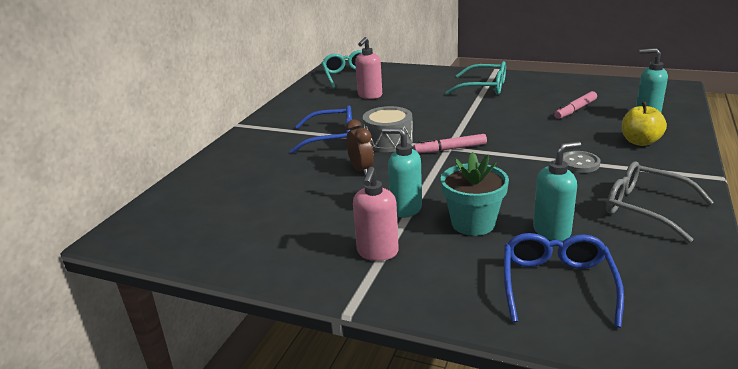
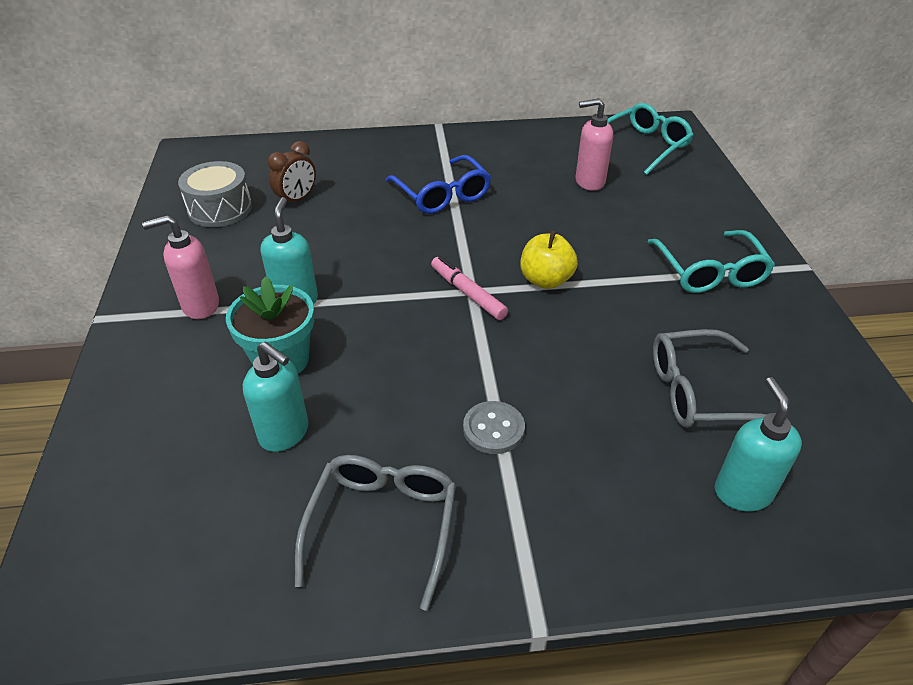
camera: 60 degrees right, 15 degrees up
brown clock [346,120,374,176] -> brown clock moved to [268,141,316,206]
grey drum [363,106,413,152] -> grey drum moved to [178,161,252,227]
blue glasses [504,233,624,328] -> none
pink marker [554,91,597,119] -> grey glasses [653,329,767,428]
yellow apple [622,102,667,146] -> yellow apple moved to [520,231,578,289]

